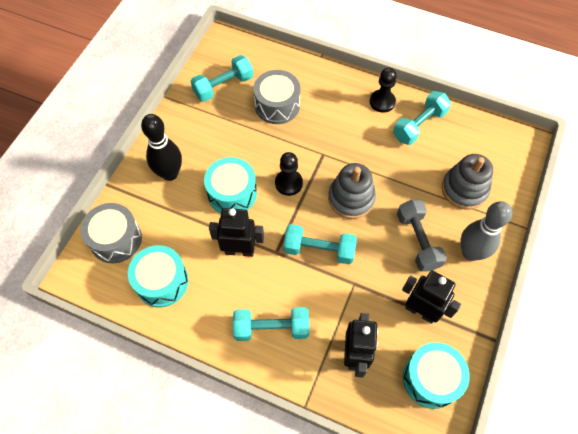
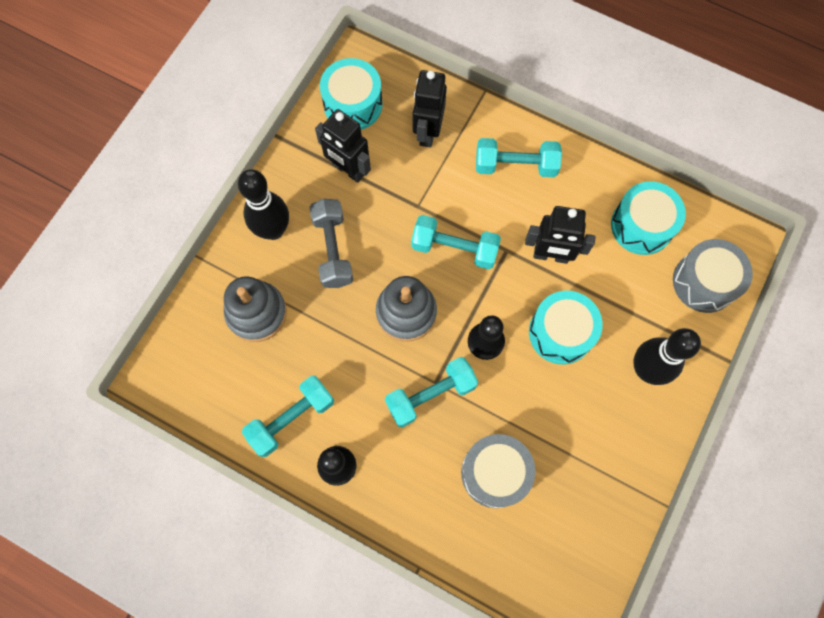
camera: 175 degrees left, 10 degrees up
turquoise dumbbell [191,55,253,102] -> turquoise dumbbell moved to [385,357,478,427]
grey bowling pin [460,201,513,261] -> black bowling pin [238,169,289,240]

